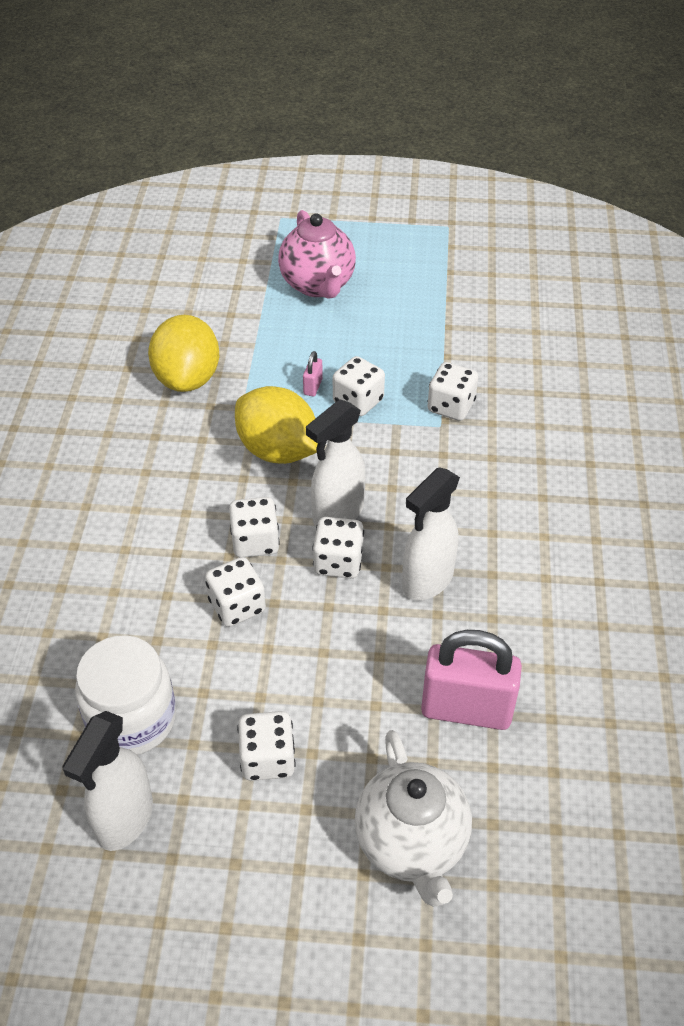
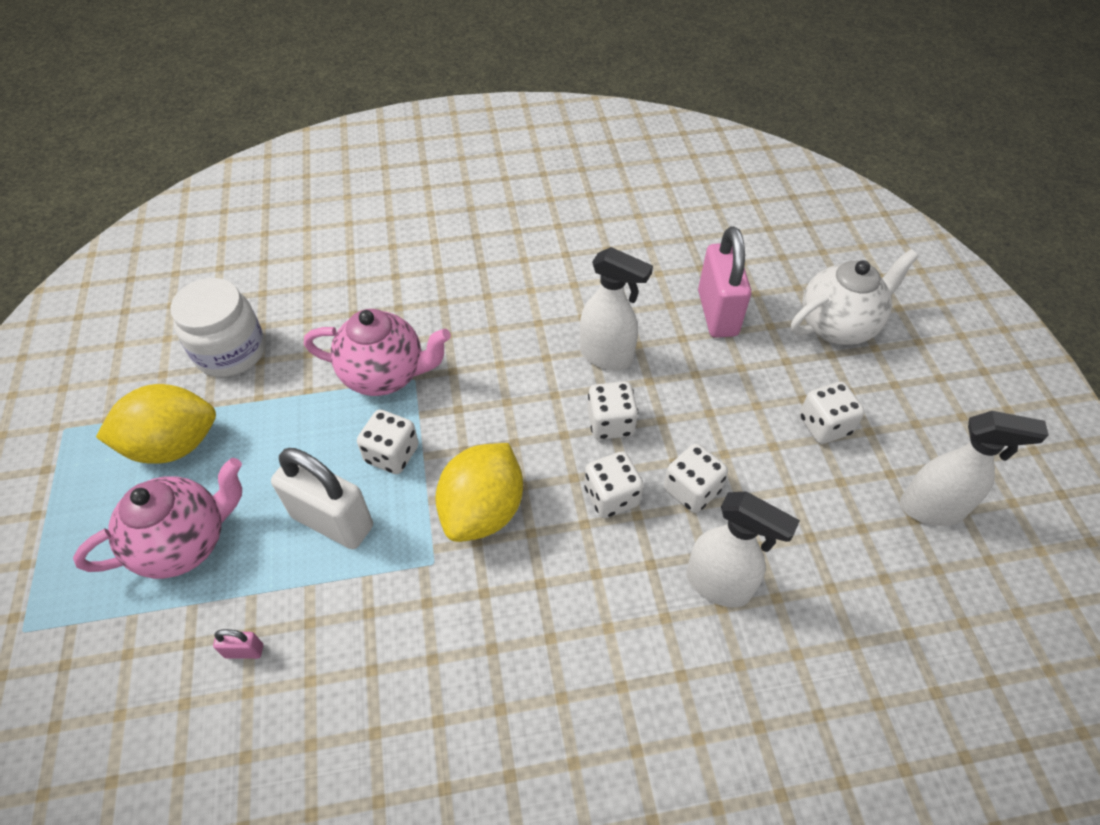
camera: 105 degrees left, 5 degrees up
white jar [75,635,176,755] -> white jar moved to [170,278,265,377]
yellow lemon [148,315,219,392] -> yellow lemon moved to [96,384,216,464]
pink padlock [303,351,323,396] -> pink padlock moved to [213,629,263,659]
white spray bottle [306,399,366,526] -> white spray bottle moved to [686,491,800,607]
white dice [427,362,478,421] -> pink teapot [304,309,451,396]
none -> white padlock [271,448,373,549]

